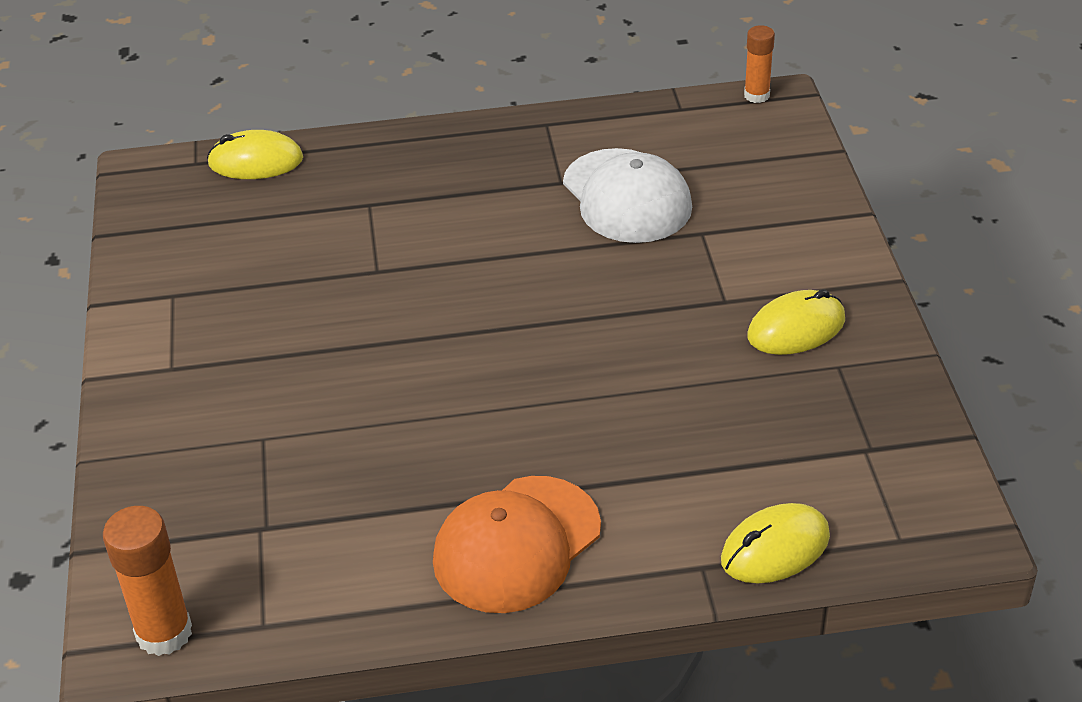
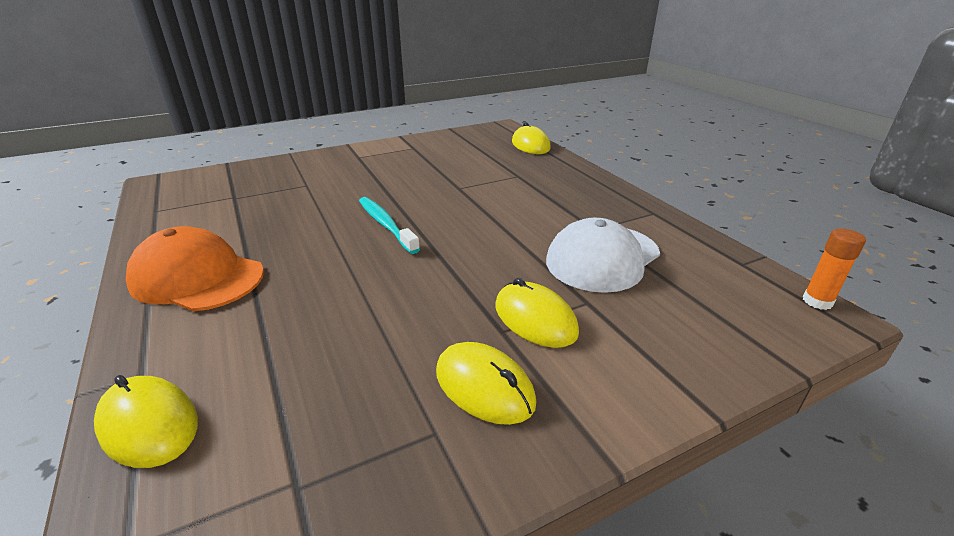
camera: 70 degrees right, 10 degrees down
orange glue stick [103,506,192,656] -> none
none -> turquoise toothbrush [359,197,420,254]
none -> yellow mouse [496,278,579,348]

